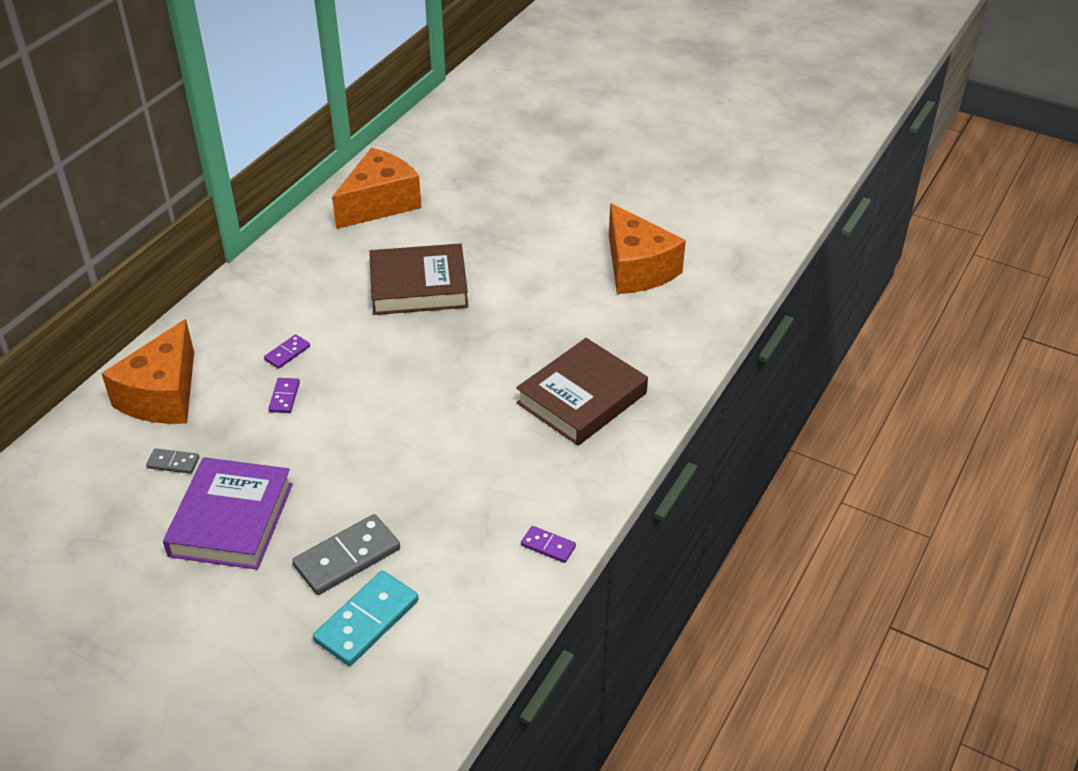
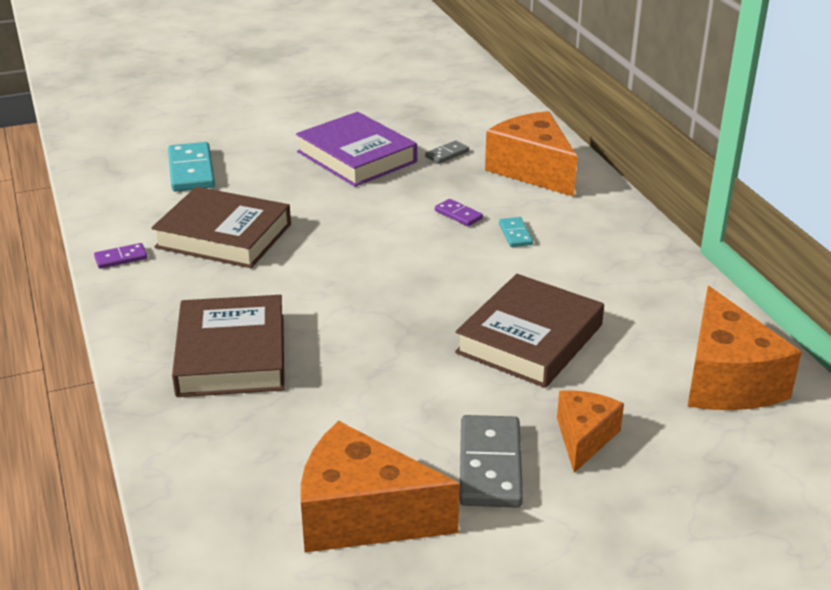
camera: 130 degrees right, 10 degrees down
purple domino [264,334,310,369] -> turquoise domino [499,217,533,247]
grey domino [292,514,400,595] -> grey domino moved to [459,415,523,508]
none -> brown book [151,187,291,268]
none -> orange cheese [557,390,624,473]

